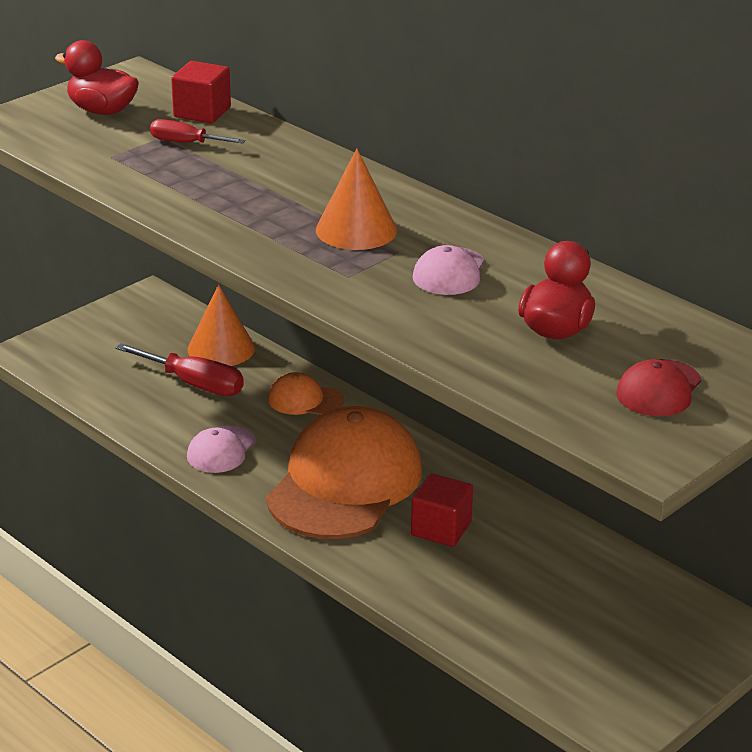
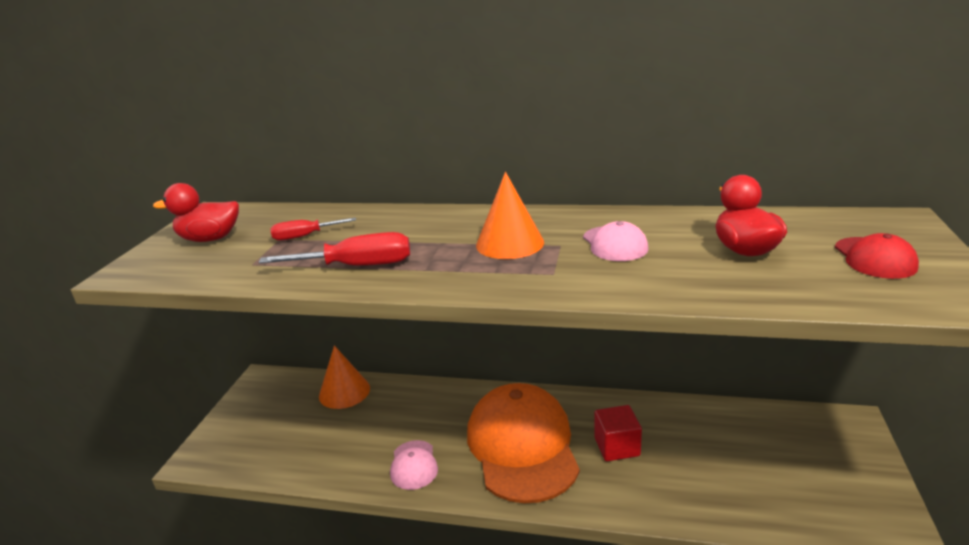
camera: 30 degrees left, 5 degrees down
red screwdriver [115,343,244,396] -> red screwdriver moved to [259,232,410,266]
red cube [171,61,231,123] -> none
orange cap [268,372,344,415] -> none

